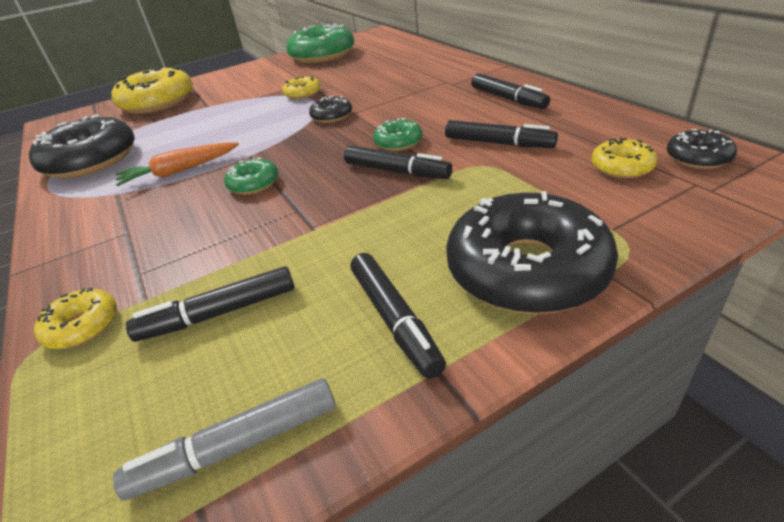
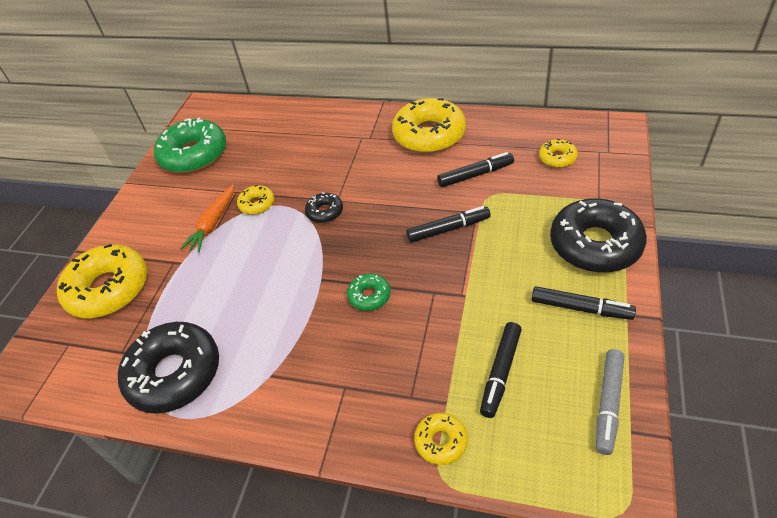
camera: 45 degrees left, 10 degrees up
orange carrot [115,142,239,186] -> orange carrot moved to [180,184,234,253]
green donut [373,118,423,151] -> none
black marker [471,73,550,109] -> yellow donut [392,98,466,153]
black donut [667,129,737,169] -> none

